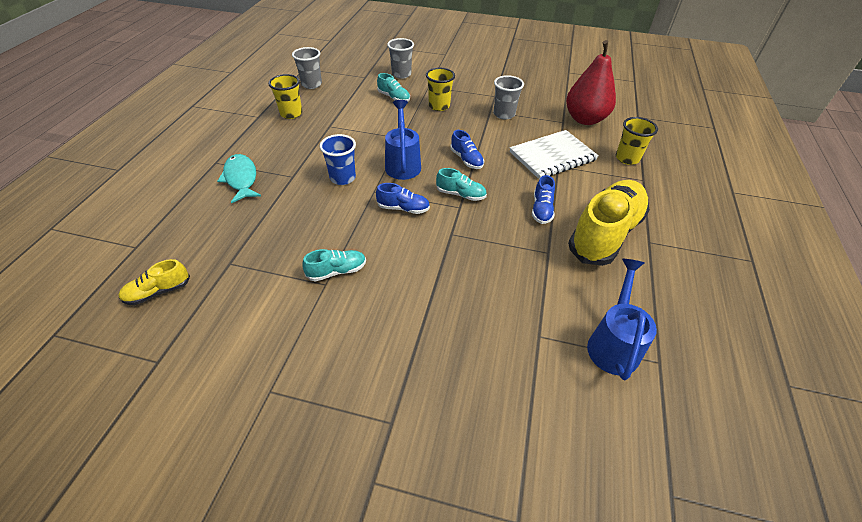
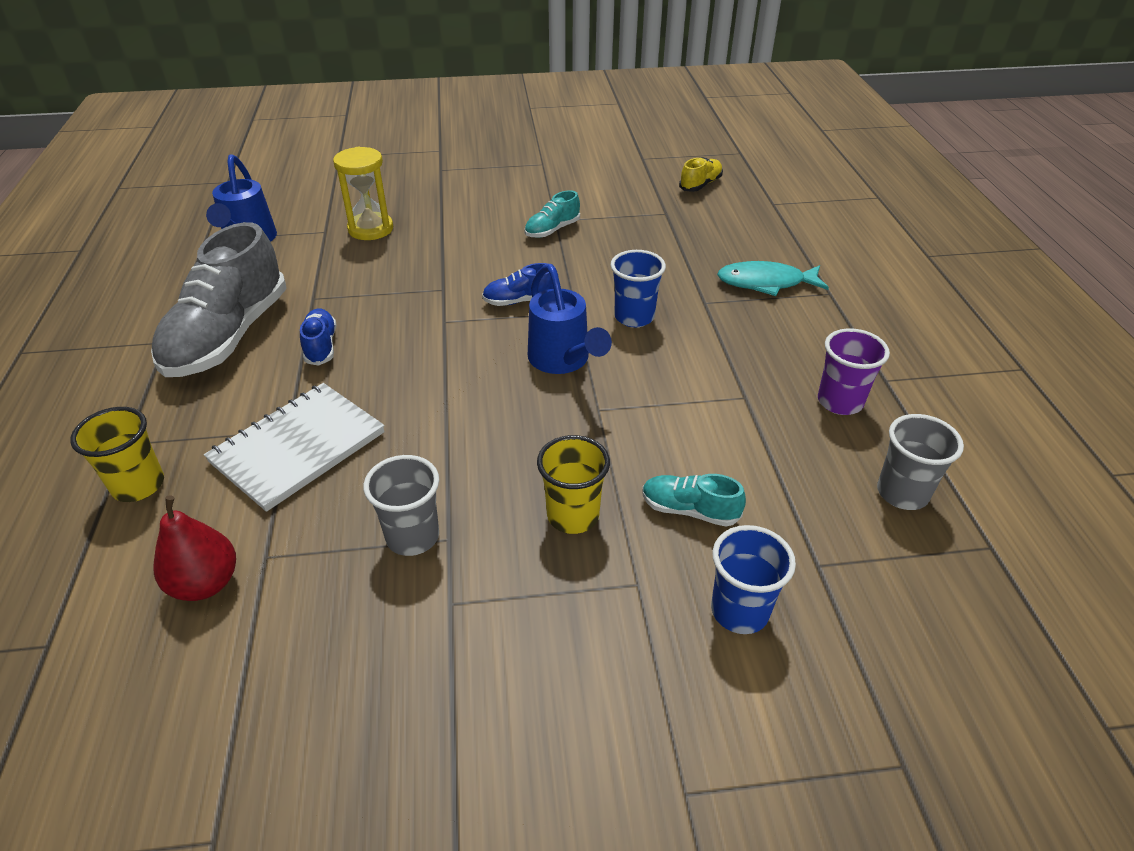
camera: 160 degrees right, 5 degrees down
turquoise fish [217,154,261,203] -> turquoise fish turned 135 degrees clockwise [717,261,829,296]
yellow cup [268,74,302,119] -> purple cup [818,328,890,415]
grey cup [387,38,414,79] -> blue cup [711,525,796,634]
turquoise shoe [436,168,487,201] -> none
blue shoe [450,130,484,169] -> none
red pear [566,40,616,125] -> red pear [153,495,236,601], size x0.63
yellow shoe [568,180,650,266] -> grey shoe [151,222,287,377]
none -> yellow hourglass [333,147,393,240]

